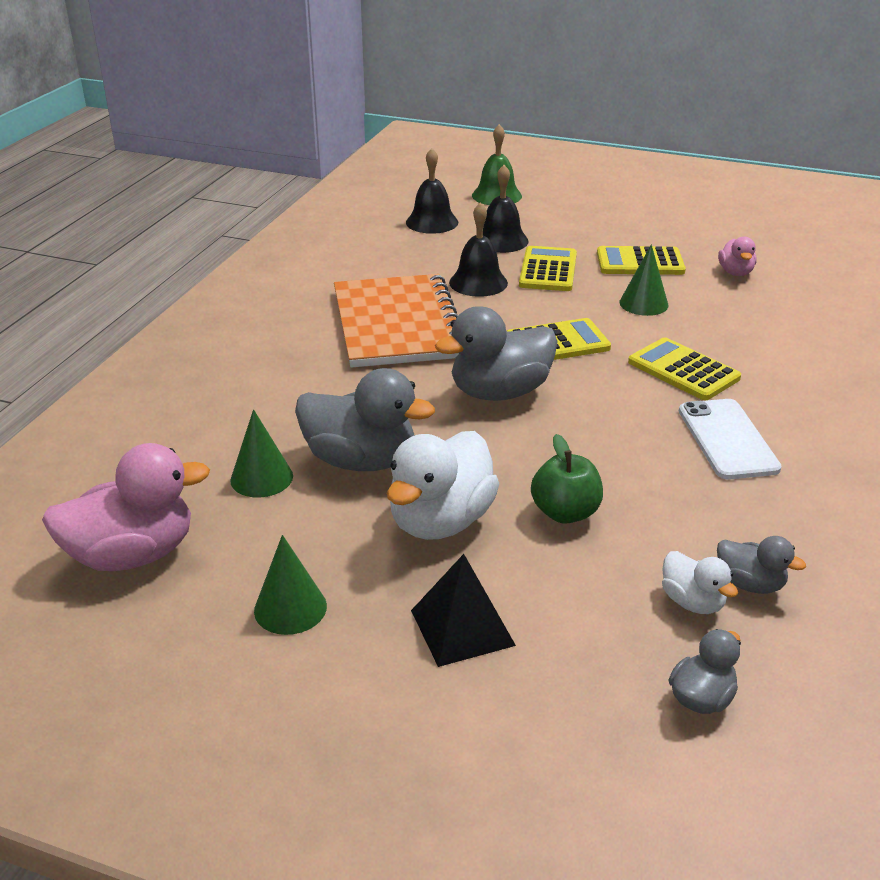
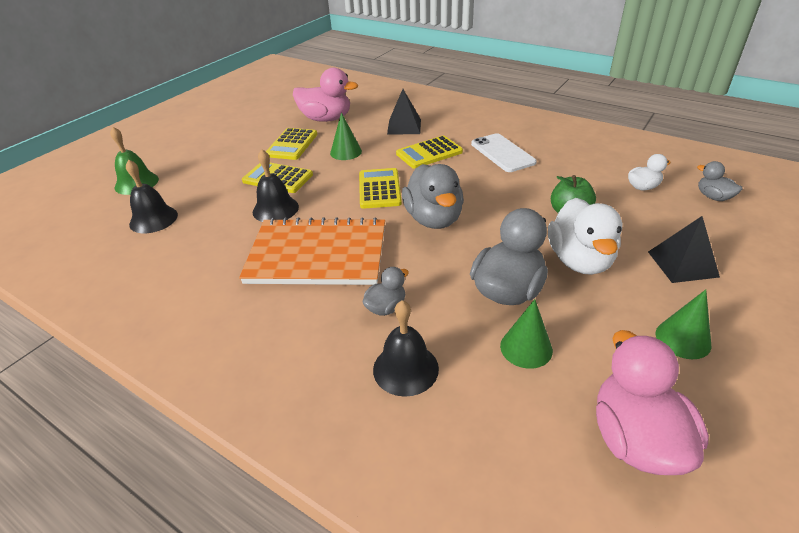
camera: 75 degrees left, 5 degrees up
white duck [387,431,499,540] -> white duck turned 45 degrees clockwise [548,198,623,275]
black bell [483,165,529,253] -> black bell moved to [373,300,439,397]
white phone [679,399,782,479] -> white phone turned 60 degrees clockwise [471,133,537,172]
grey duck [717,536,806,594] -> grey duck moved to [363,267,409,316]
pink duck [718,237,757,276] -> pink duck [293,68,358,122], size x1.93
none -> black pyramid [387,89,421,135]

